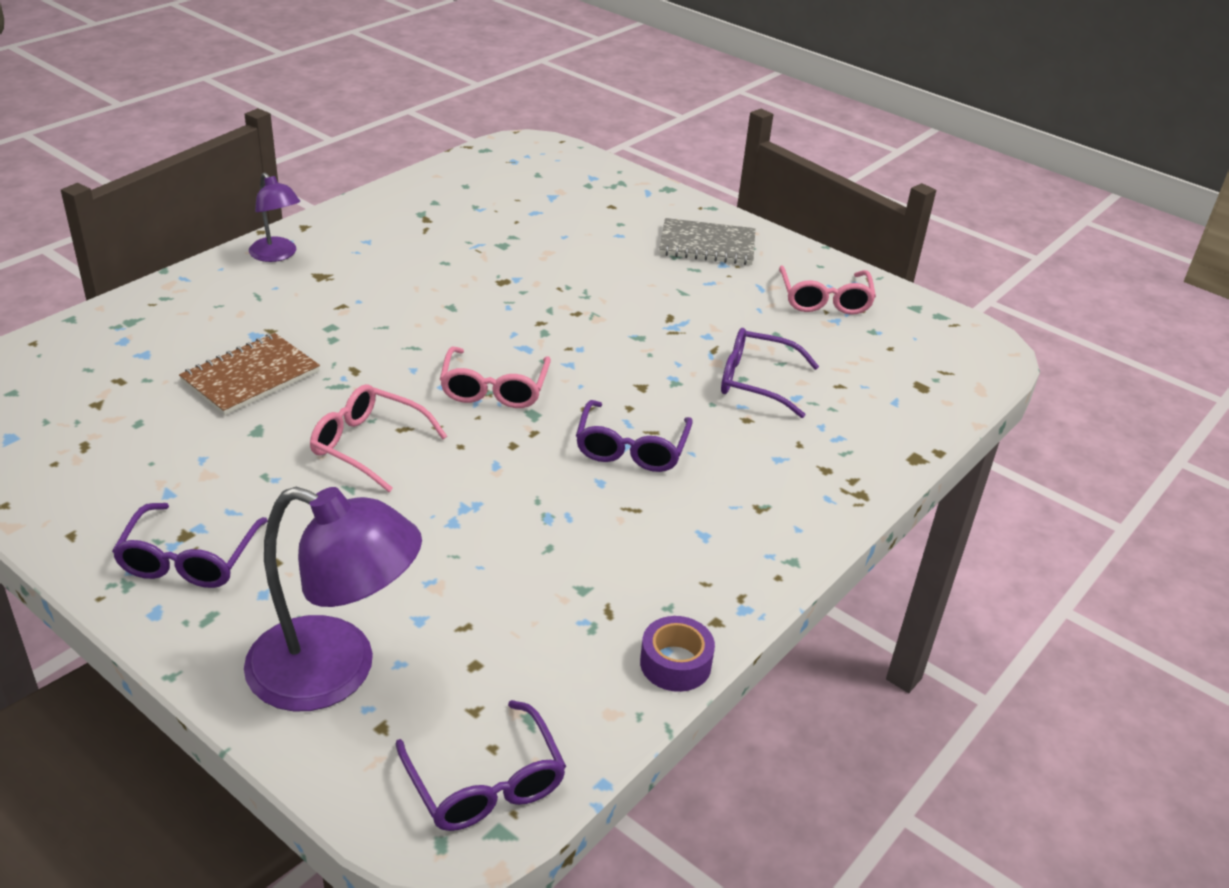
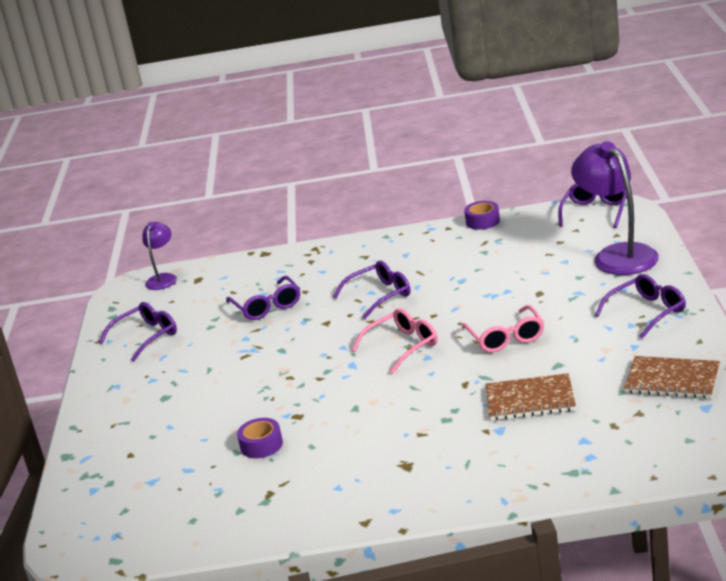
camera: 125 degrees left, 10 degrees down
purple lamp [249,172,300,262] -> purple lamp moved to [142,222,177,290]
grey notebook [659,218,755,265] -> none
pink glasses [779,266,876,315] -> purple glasses [99,302,177,362]
none -> purple tape [237,418,283,458]
none -> brown notebook [624,356,720,399]

